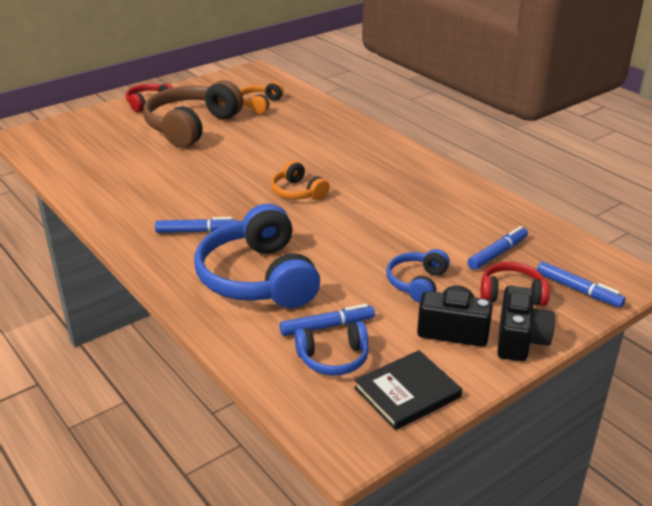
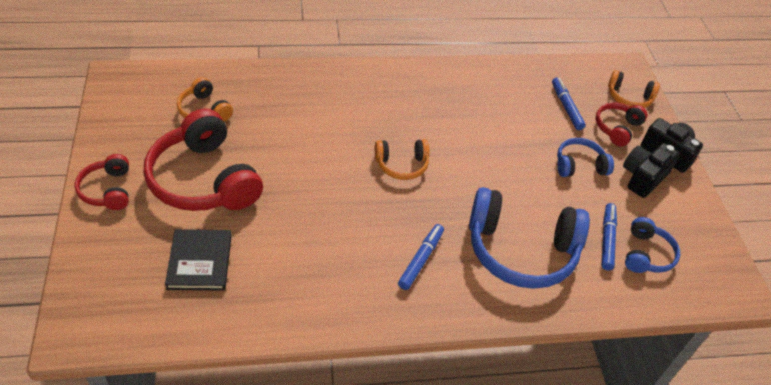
camera: 65 degrees left, 15 degrees up
brown headphones [143,80,243,148] -> red headphones [144,109,263,211]
black book [354,350,462,430] -> black book moved to [165,229,232,290]
blue headphones [386,249,450,303] -> blue headphones turned 120 degrees clockwise [557,138,614,177]
blue marker [537,261,626,308] -> orange headphones [608,70,660,108]

